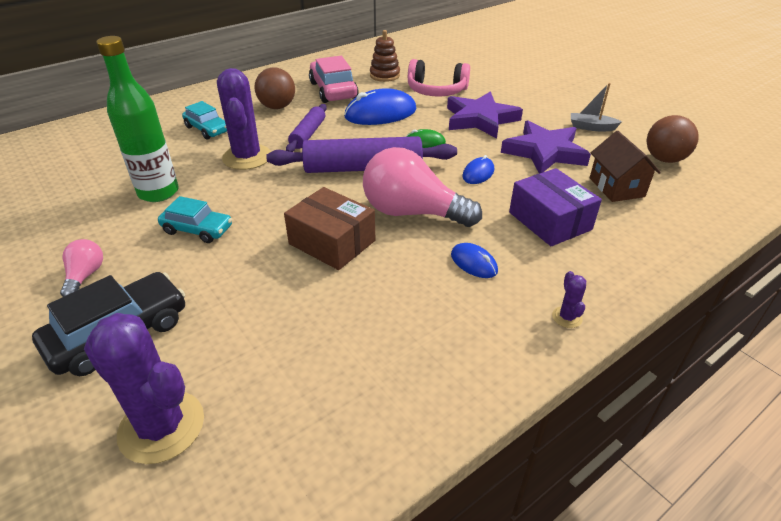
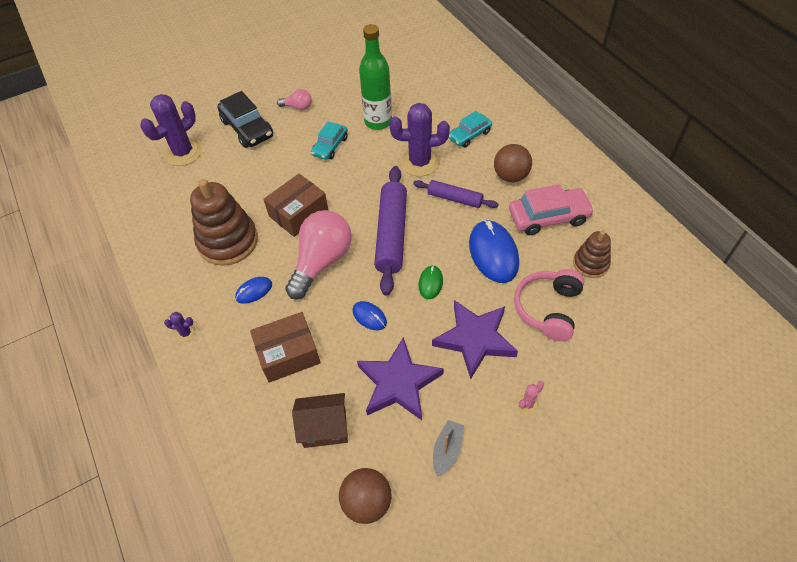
camera: 100 degrees right, 15 degrees up
purple box [509,168,602,246] -> brown box [250,312,321,383]
none -> brown stacking toy [190,179,258,266]
none -> pink cactus [517,381,544,415]

